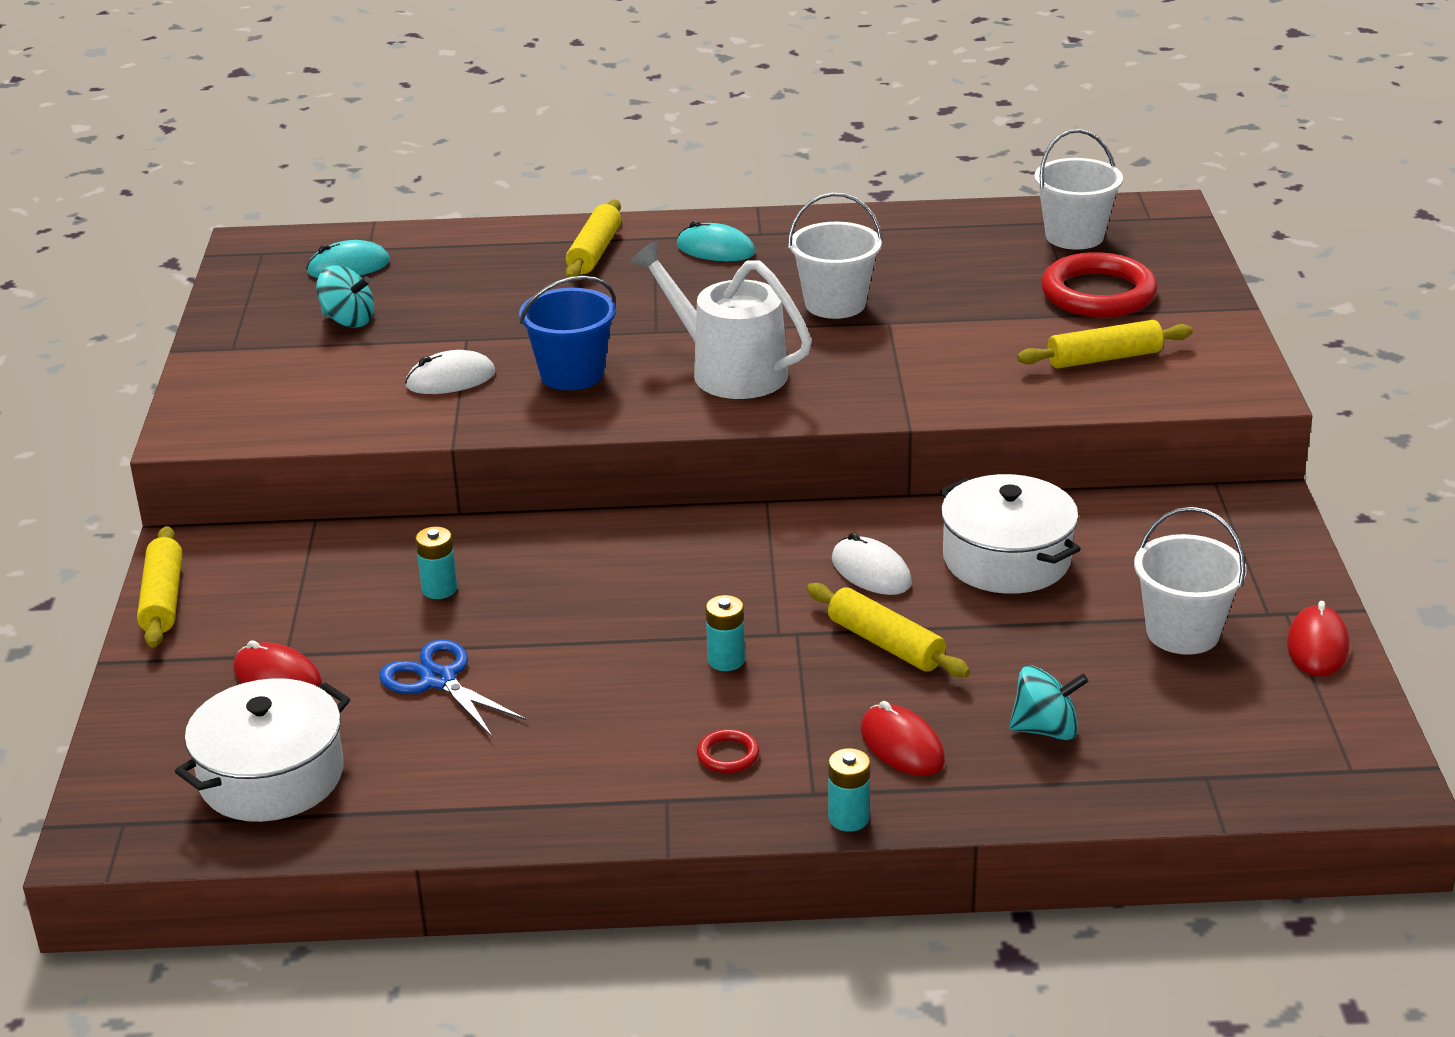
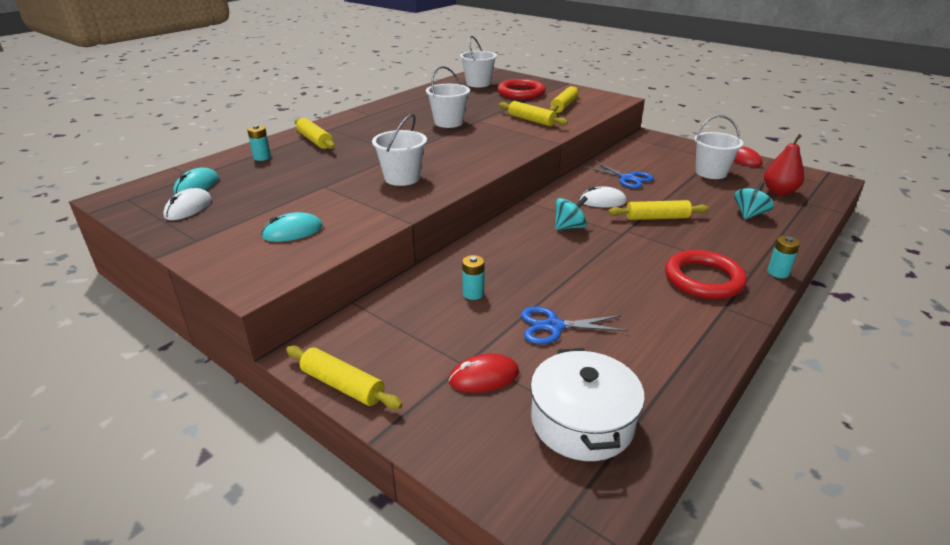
camera: 50 degrees left, 0 degrees up
turquoise spinning top [316,266,374,328] -> turquoise spinning top moved to [555,196,588,230]
white mouse [405,350,495,394] -> white mouse moved to [163,188,212,220]
blue bucket [519,276,616,390] -> white bucket [372,114,427,186]
white watering can [630,240,812,399] -> none
turquoise mouse [677,221,755,261] -> turquoise mouse moved to [261,212,323,242]
red ring [697,729,760,773] -> red ring [665,250,747,299], size x2.33
turquoise battery [706,595,745,671] -> turquoise battery moved to [247,125,271,161]
red mouse [861,701,945,776] -> none
white pot [940,474,1081,594] -> blue scissors [584,161,654,189]
none -> yellow rolling pin [499,101,568,126]
none -> red pear [764,134,804,195]

